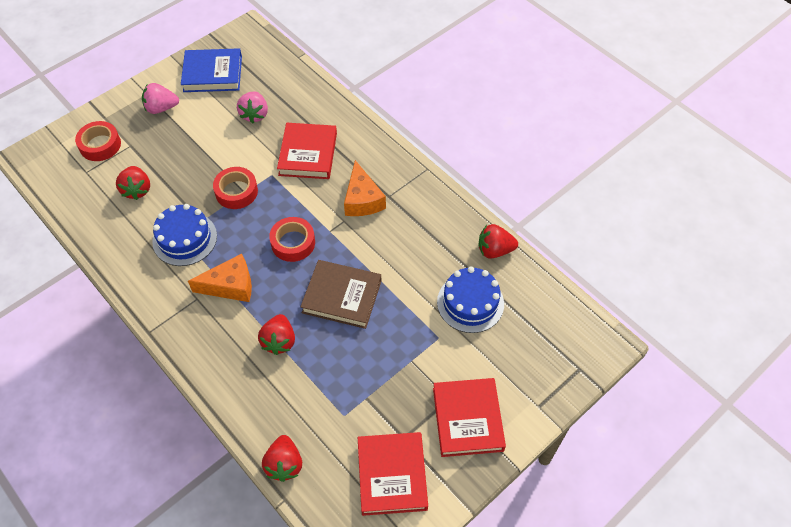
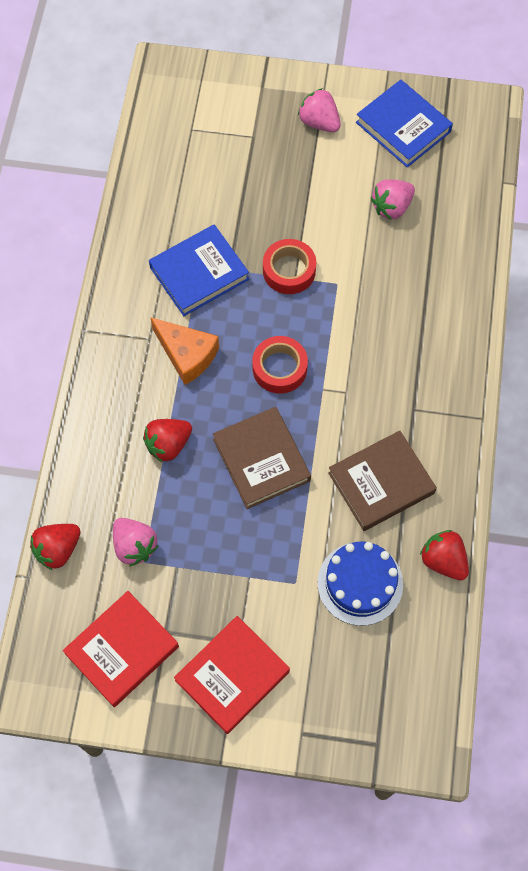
camera: 50 degrees right, 10 degrees up
red tape [75,121,121,161] -> none
red strawberry [116,166,150,200] -> none
blue cake [152,204,217,266] -> blue book [149,224,249,316]
red book [277,123,337,179] -> none
orange cheese [344,160,386,216] -> none
none -> pink strawberry [113,518,159,567]
none -> brown book [328,430,437,531]

